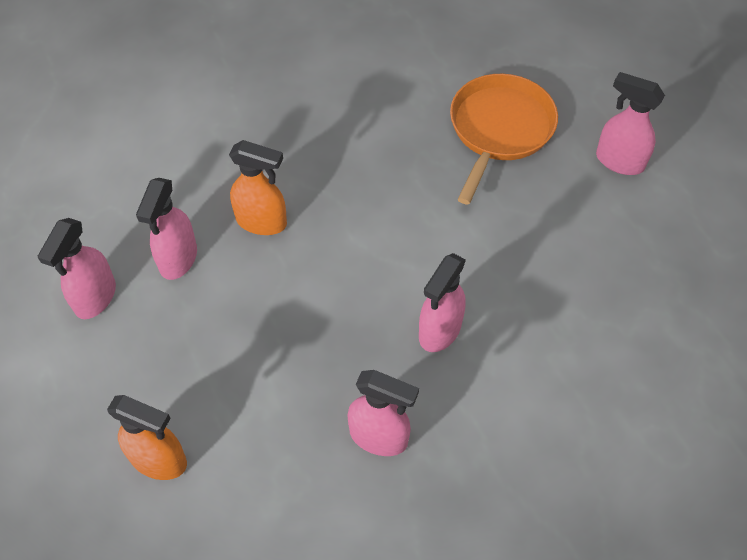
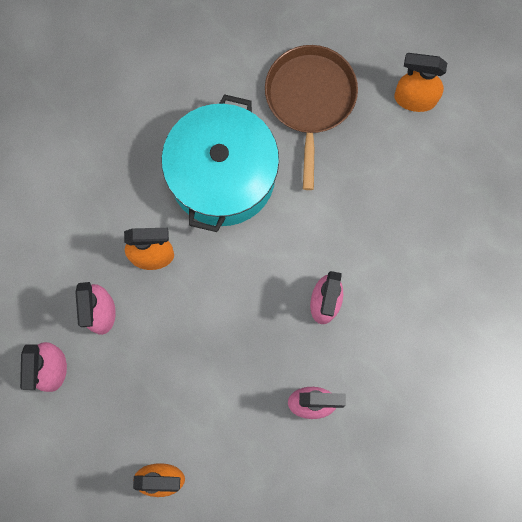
camera: 20 degrees left, 20 degrees up
orange pan [450,74,558,205] -> brown pan [265,45,358,190]
pink spray bottle [596,72,665,175] -> orange spray bottle [394,53,447,112]
none -> turquoise pot [161,94,279,232]

